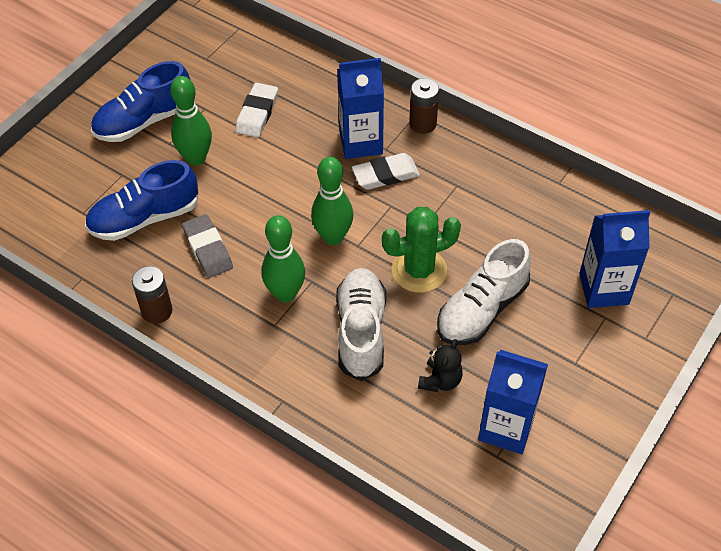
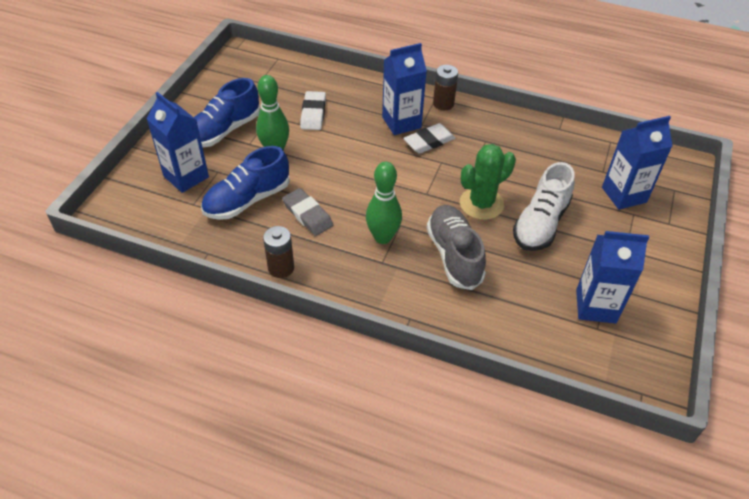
camera: 15 degrees left, 5 degrees down
green bowling pin [311,157,353,245] -> none
white shoe [336,268,386,381] -> grey shoe [427,205,486,290]
black teddy bear [418,339,463,392] -> none
none -> blue carton [147,92,209,193]

